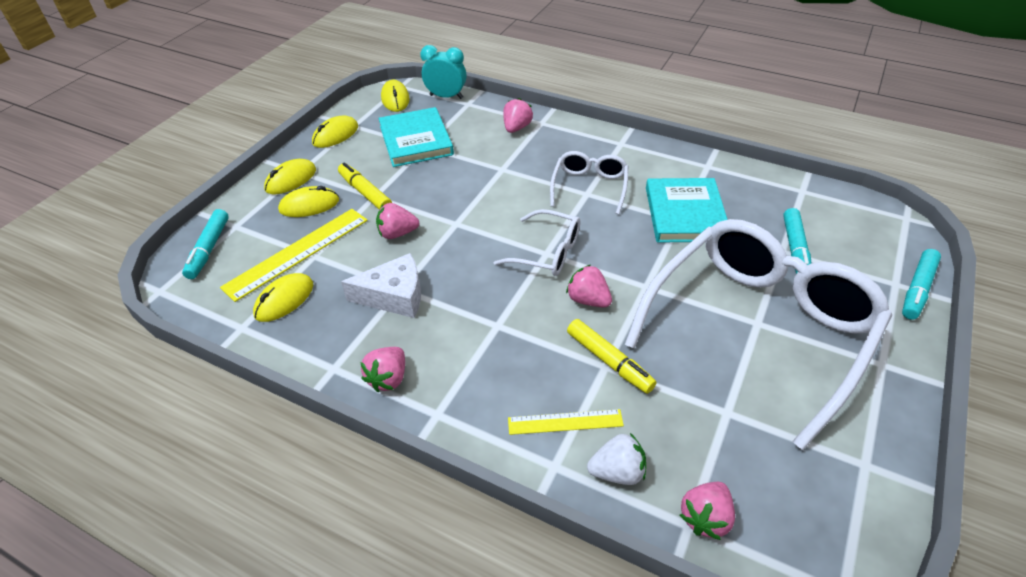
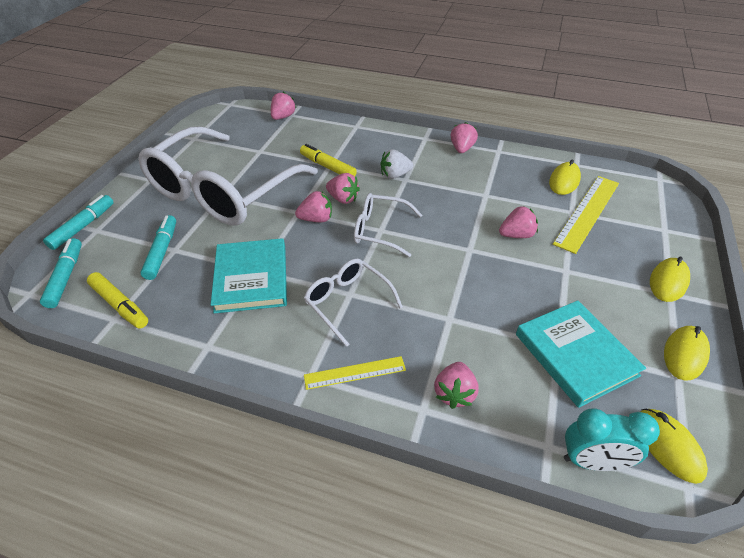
camera: 170 degrees right, 0 degrees up
turquoise marker [182,209,229,279] -> turquoise marker moved to [40,238,82,308]
yellow mouse [278,186,339,217] -> none
yellow marker [338,162,392,209] -> yellow marker moved to [87,272,148,329]
white cheese [341,253,421,318] -> none
yellow ruler [508,409,624,435] -> yellow ruler moved to [304,356,406,390]
white glasses [550,151,629,215] -> white glasses turned 135 degrees clockwise [304,258,403,347]
white strawberry [587,433,646,485] -> white strawberry moved to [381,149,413,179]
none -> pink strawberry [295,191,332,222]

